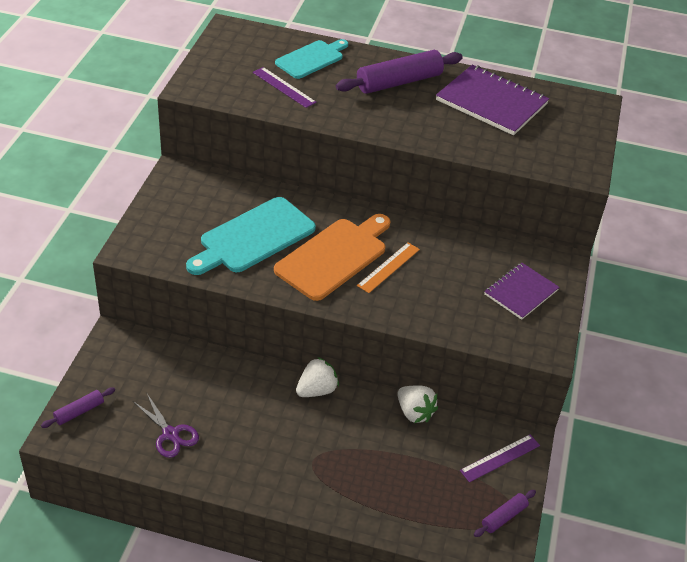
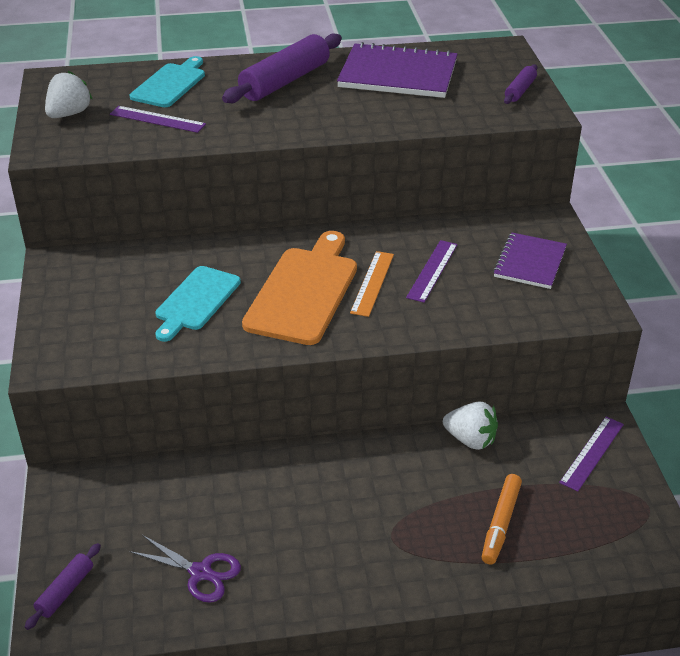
camera: 20 degrees left, 5 degrees down
turquoise cutting board [186,197,316,275] -> turquoise cutting board [155,266,241,342], size x0.65
white strawberry [296,357,339,397] -> white strawberry moved to [45,71,92,118]
purple rolling pin [474,490,536,537] -> purple rolling pin moved to [504,64,537,104]
none -> purple ruler [406,240,457,303]
none -> orange marker [482,474,522,565]

